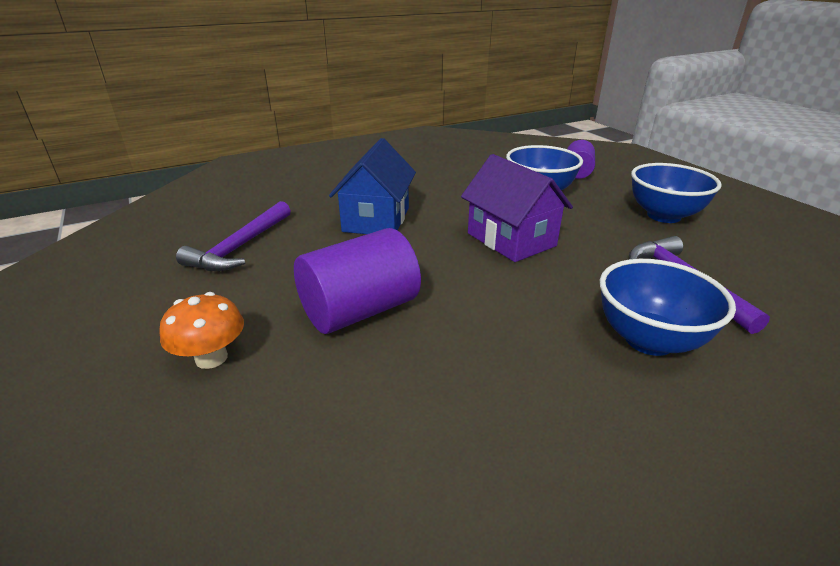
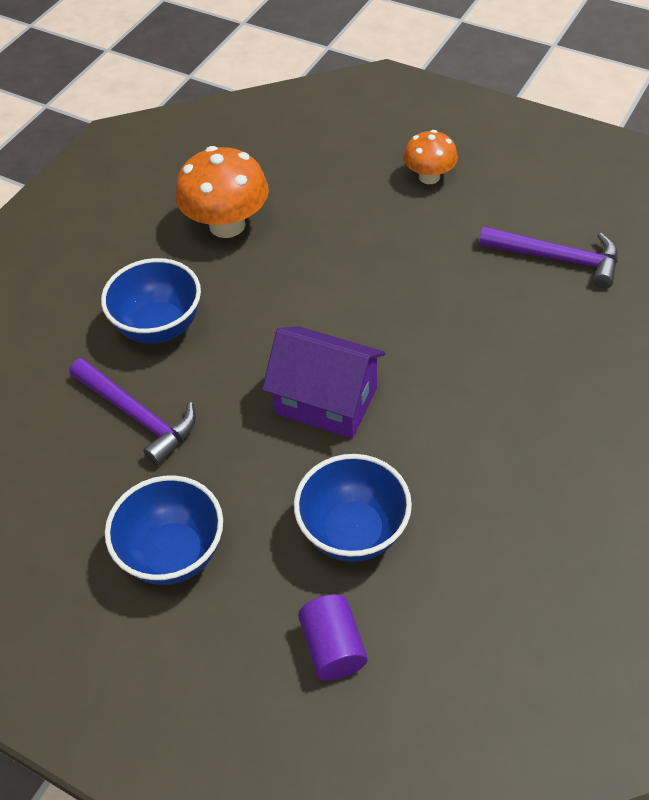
camera: 150 degrees right, 20 degrees up
purple hammer [176,201,291,271] -> purple hammer turned 120 degrees clockwise [479,226,618,289]
purple cylinder [294,228,421,334] -> none
blue house [329,138,416,234] -> none
none -> orange mushroom [176,146,269,238]

